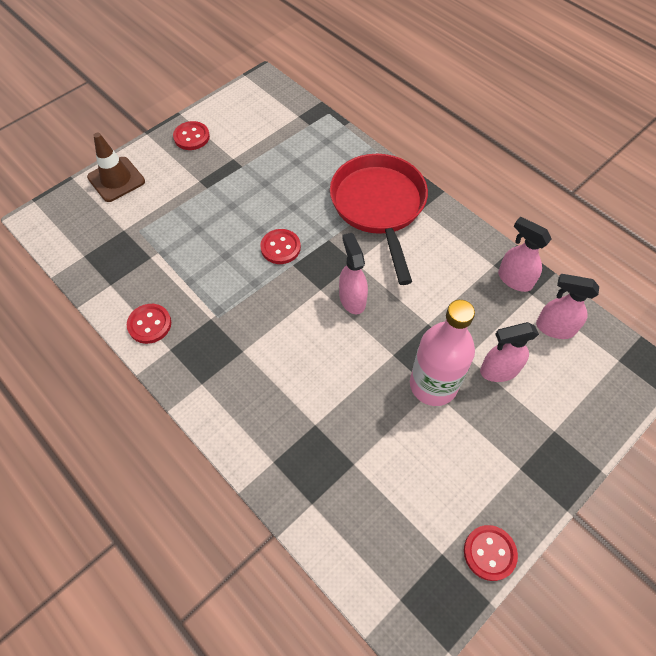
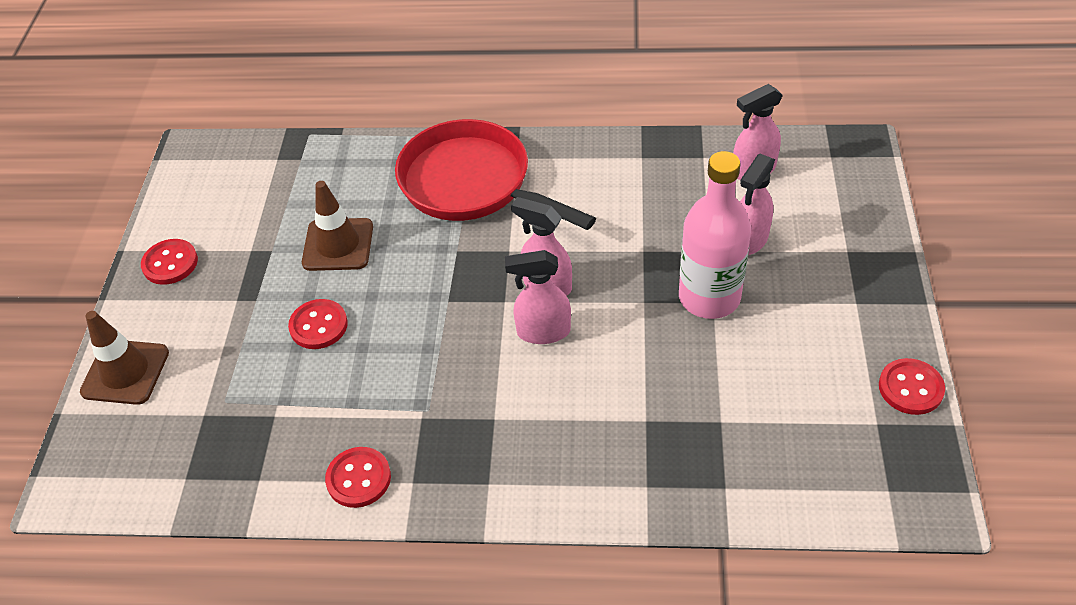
camera: 40 degrees left, 10 degrees down
red button [260,229,301,264] -> red button moved to [288,299,348,349]
pink spray bottle [498,216,552,292] -> pink spray bottle moved to [505,250,571,344]
none -> brown traffic cone [302,181,373,271]

